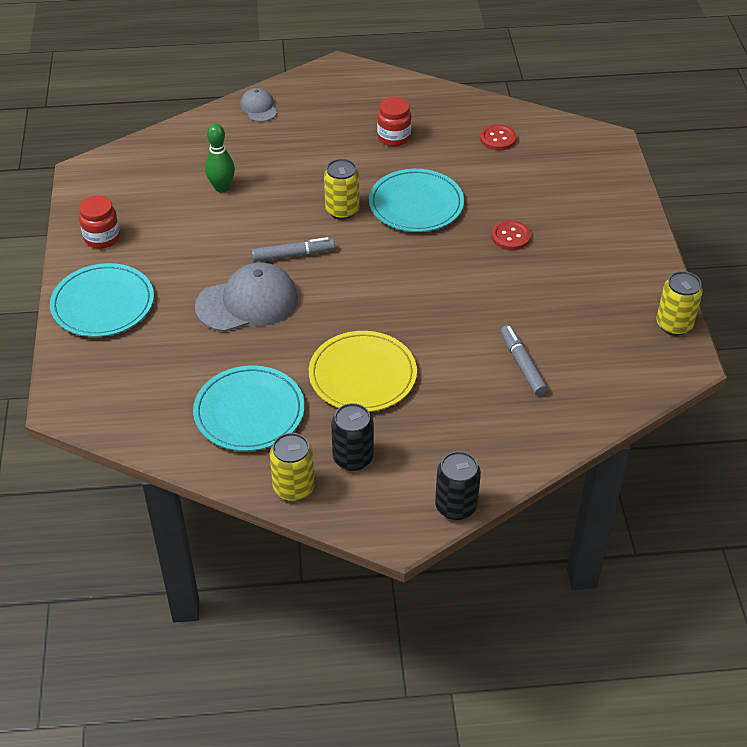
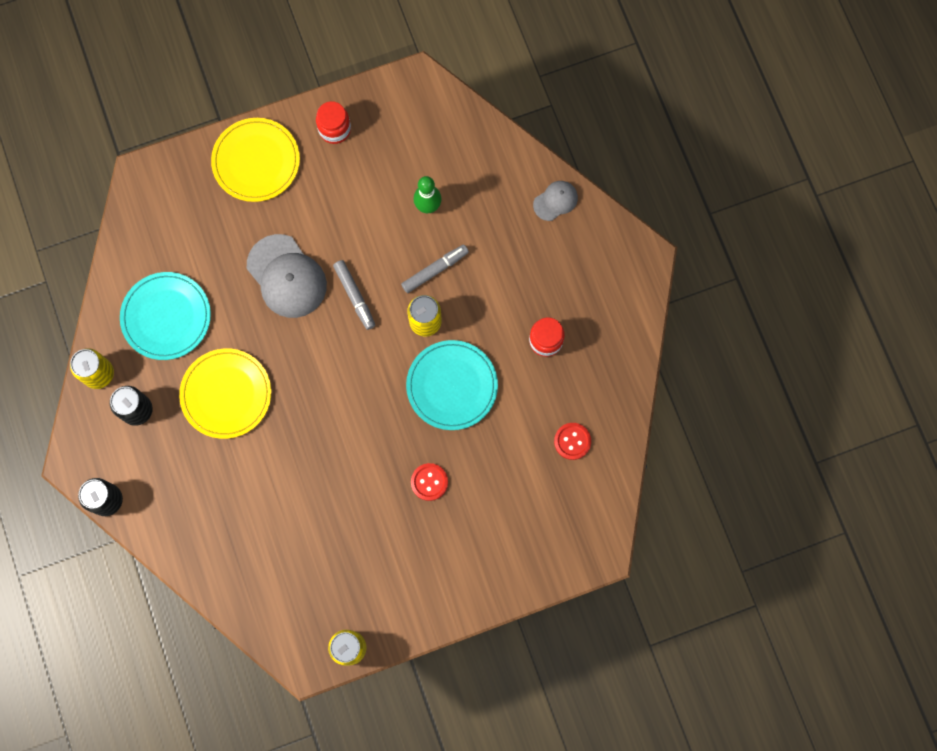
camera: 75 degrees right, 30 degrees up
turquoise plate [50,263,154,337] -> yellow plate [211,118,300,202]
grey marker [501,325,548,396] -> grey marker moved to [401,245,469,293]

